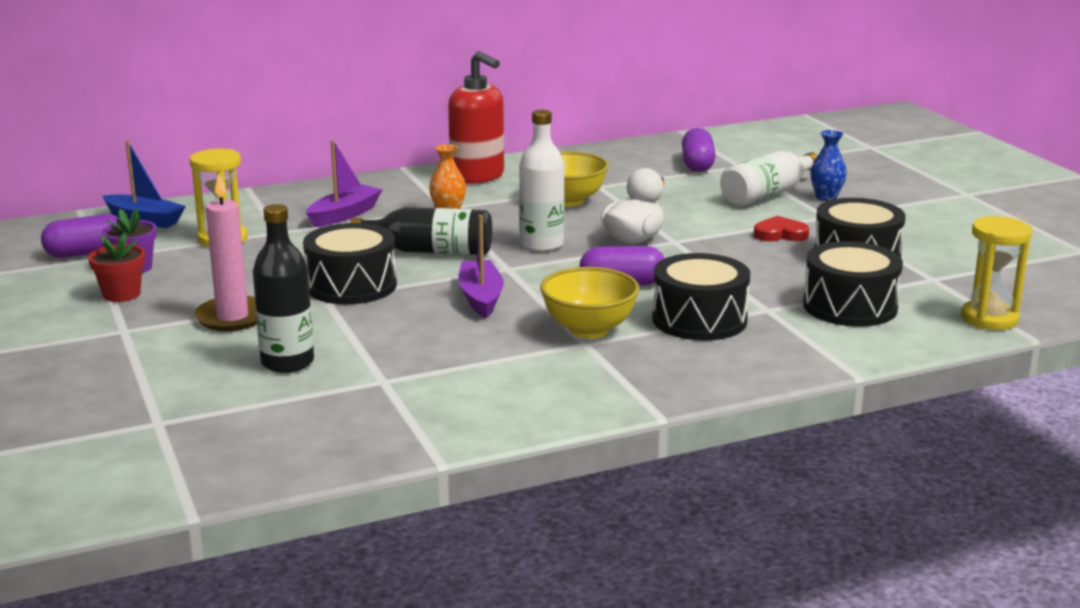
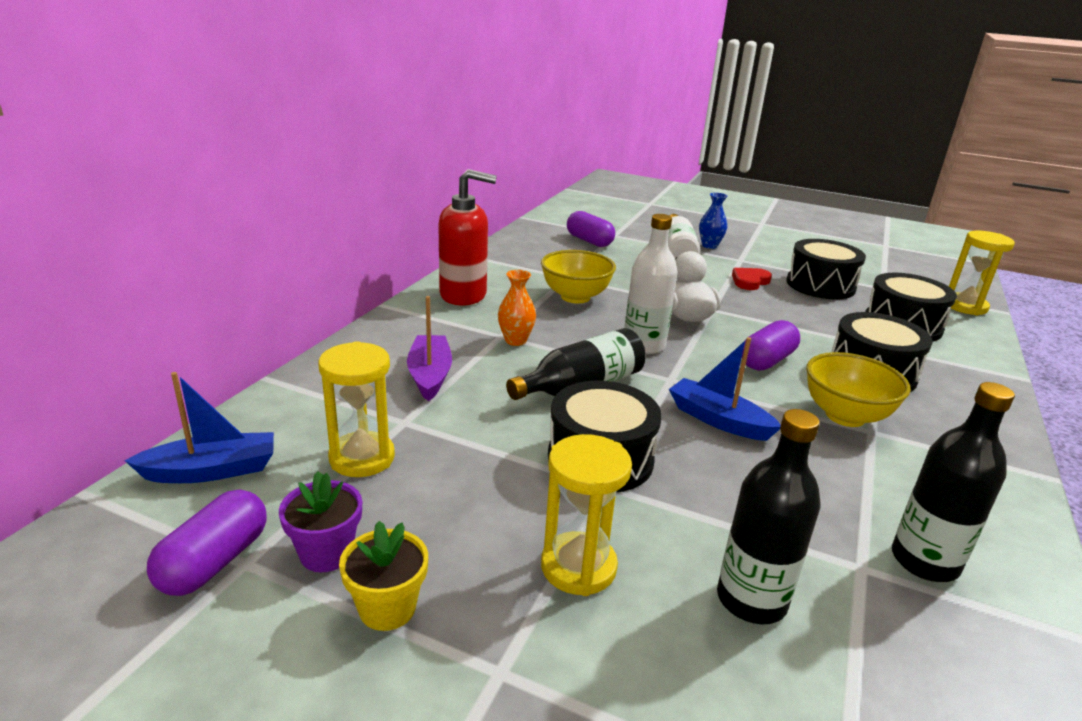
camera: 45 degrees left, 5 degrees up
red flower pot [88,233,145,302] -> yellow flower pot [339,521,428,631]
pink candle [194,173,257,331] -> yellow hourglass [541,434,632,596]
purple boat [458,215,504,318] -> blue boat [669,337,781,441]
none -> black bottle [892,382,1015,582]

